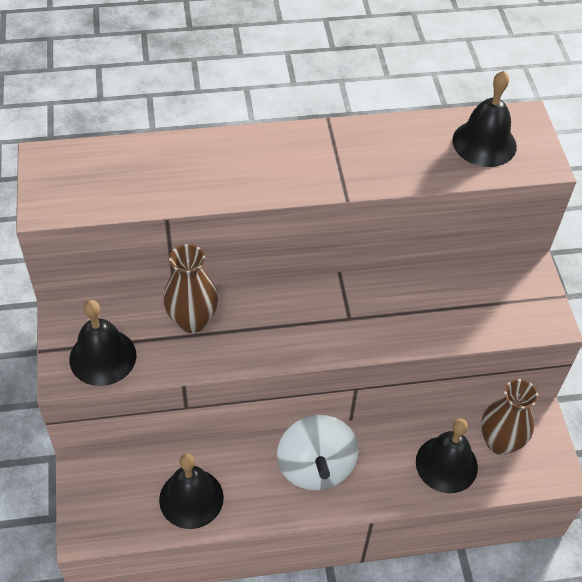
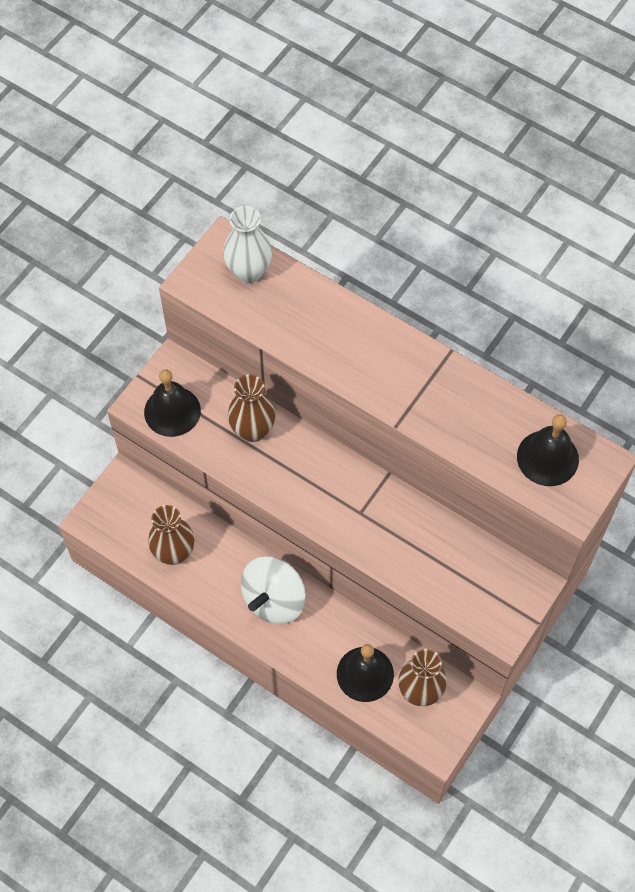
camera: 45 degrees right, 10 degrees up
black bell [159,454,224,529] -> brown vase [148,505,195,565]
none -> white vase [223,206,272,283]

